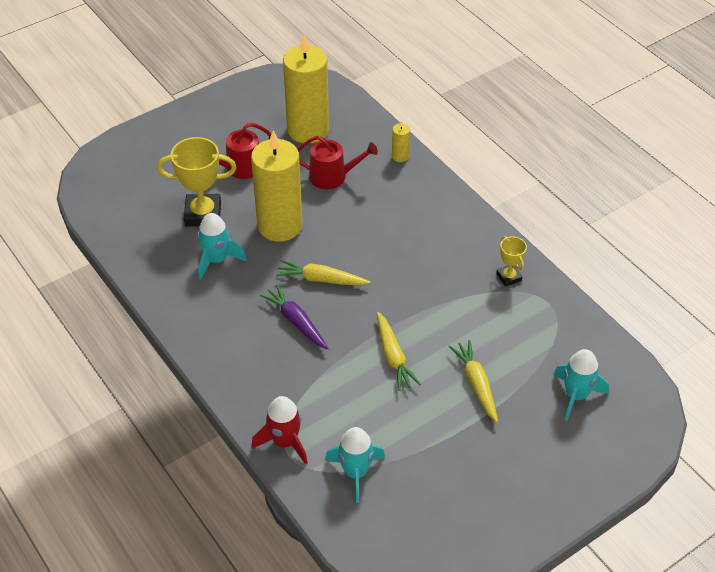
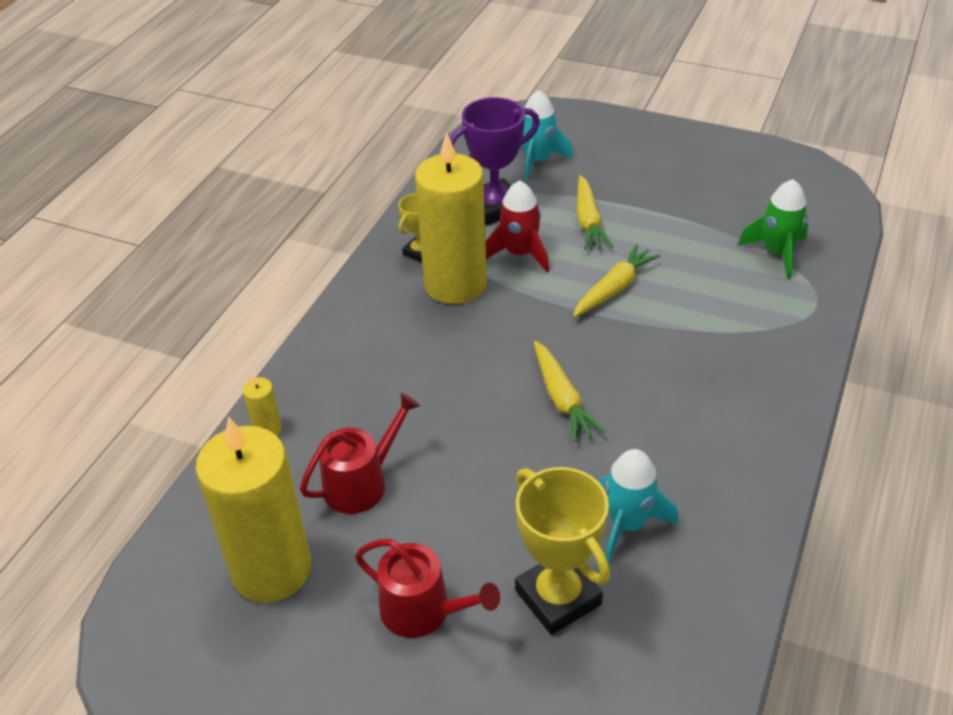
camera: 120 degrees left, 5 degrees down
yellow candle [251,130,303,242] -> yellow candle moved to [415,132,487,304]
red rocket [251,396,308,465] -> red rocket moved to [485,180,549,272]
purple carrot [260,284,328,349] -> none
red watering can [297,136,378,189] -> red watering can turned 75 degrees clockwise [300,393,420,514]
turquoise rocket [325,427,385,503] -> green rocket [738,179,808,279]
yellow carrot [449,340,498,423] -> yellow carrot turned 45 degrees counterclockwise [577,175,613,250]
none -> purple trophy [450,97,540,225]

